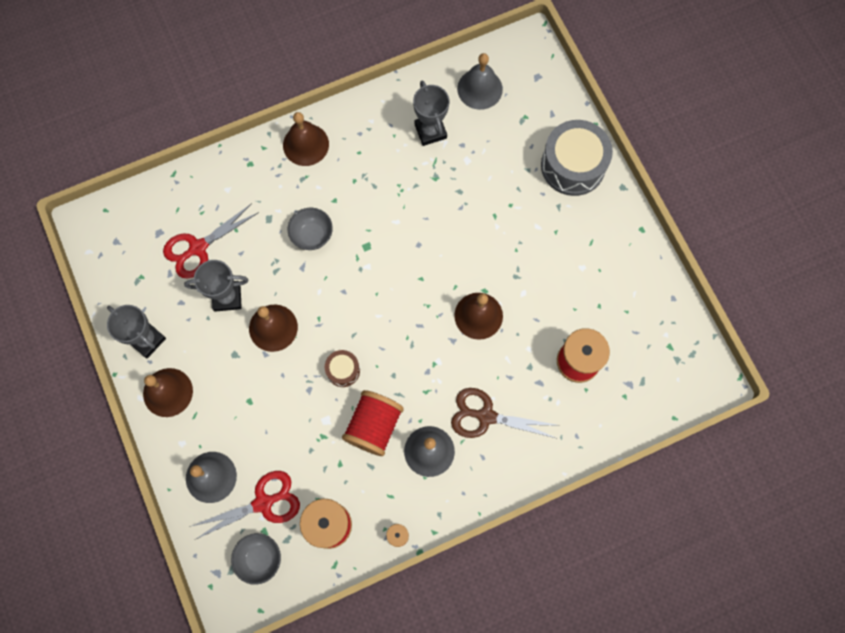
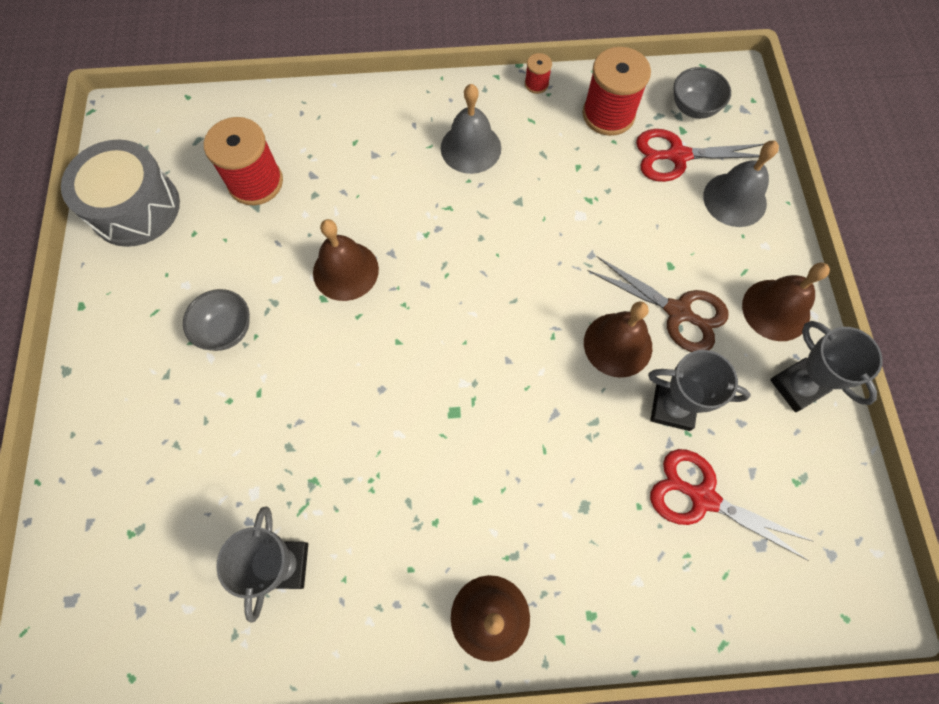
camera: 160 degrees left, 5 degrees down
red scissors [163,203,259,279] -> red scissors turned 135 degrees counterclockwise [650,449,814,561]
grey bowl [288,208,333,250] -> grey bowl moved to [183,289,250,351]
brown drum [325,350,360,387] -> none
red spool [342,390,404,456] -> none
brown scissors [451,388,560,439] -> brown scissors moved to [588,256,729,352]
grey bell [457,53,503,110] -> none
grey drum [541,120,613,196] -> grey drum moved to [61,139,180,247]

